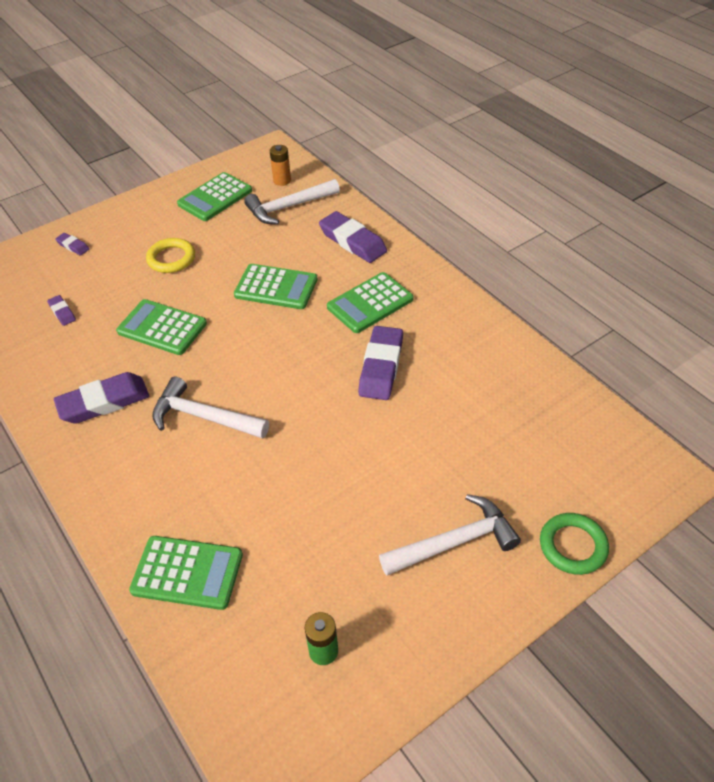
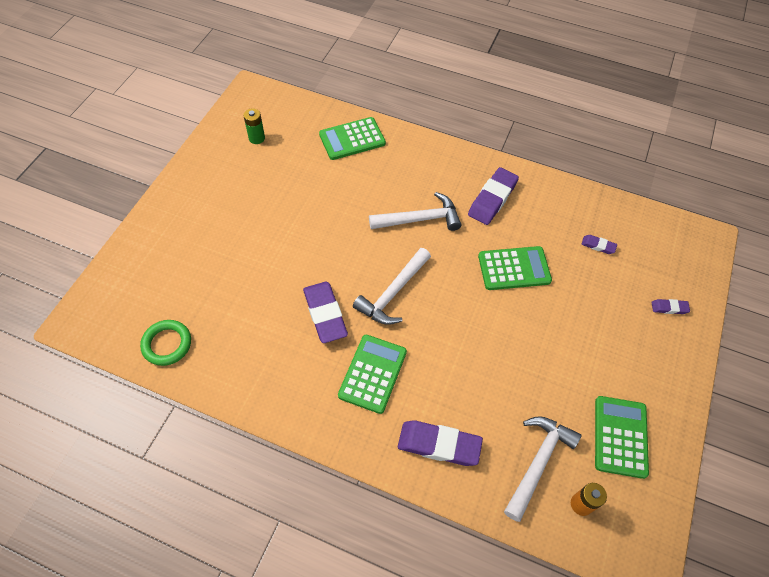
camera: 145 degrees right, 10 degrees up
yellow ring [146,238,195,273] -> none
green calculator [234,264,317,309] -> none
white hammer [379,494,521,575] -> white hammer moved to [353,248,431,325]
green ring [540,513,609,575] -> green ring moved to [140,320,191,366]

